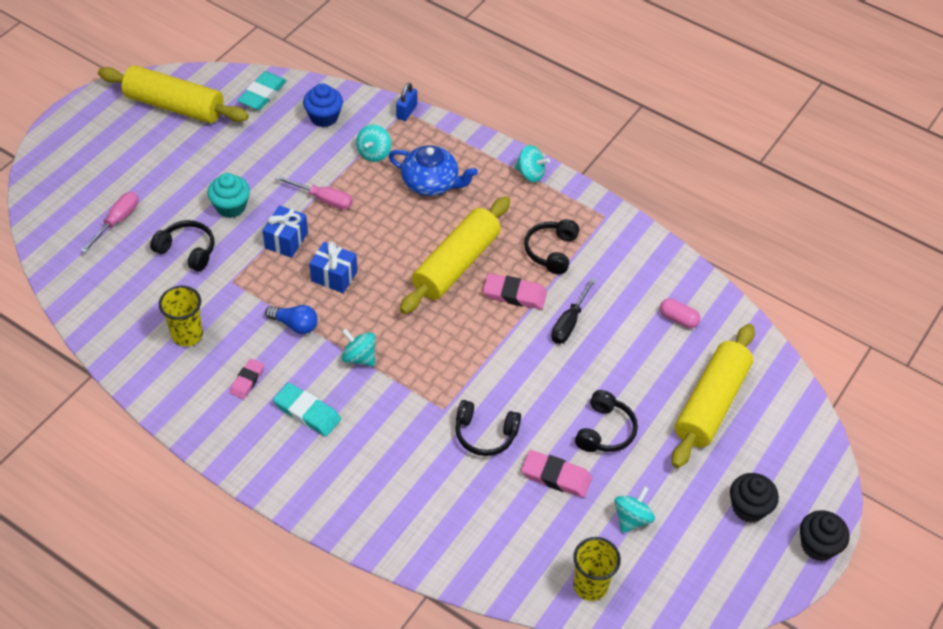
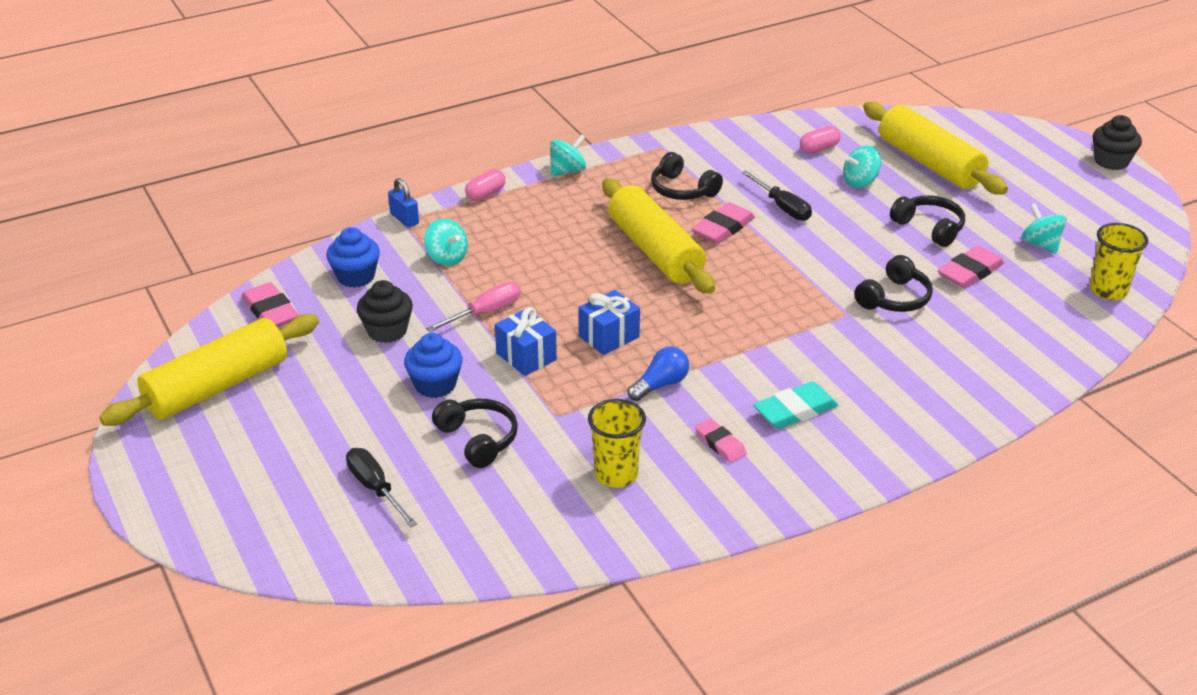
camera: 60 degrees left, 15 degrees down
pink screwdriver [81,192,138,253] -> black screwdriver [346,448,417,528]
black headphones [150,220,214,272] -> black headphones turned 90 degrees clockwise [432,399,518,468]
turquoise cupcake [207,173,250,218] -> blue cupcake [404,333,463,398]
turquoise eraser [238,71,286,110] -> pink eraser [242,282,299,327]
turquoise spinning top [342,328,376,366] -> turquoise spinning top moved to [843,146,881,188]
blue teapot [389,145,478,196] -> none
black cupcake [730,473,779,523] -> black cupcake moved to [357,280,413,343]
none -> pink capsule [465,169,506,201]

